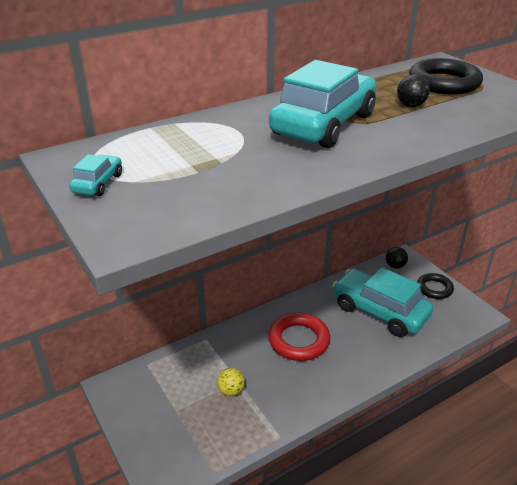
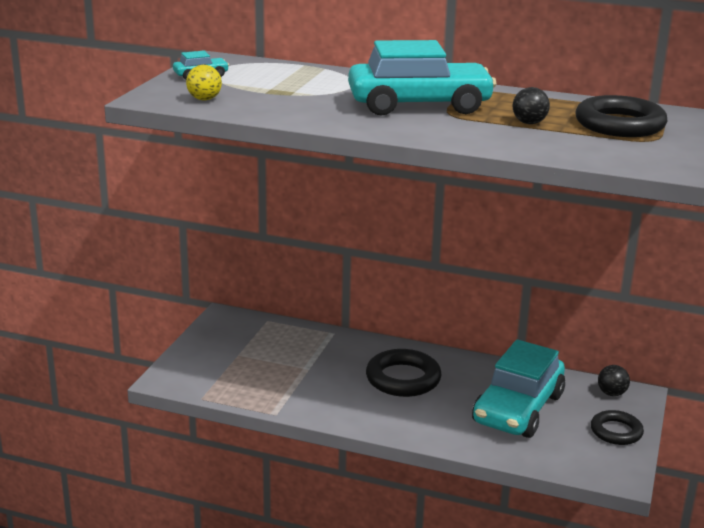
camera: 50 degrees right, 10 degrees down
yellow ball [217,368,245,396] -> yellow ball moved to [186,65,222,100]
red ring [268,313,330,361] -> black ring [366,349,442,397]
turquoise car [332,267,433,337] -> turquoise car turned 150 degrees counterclockwise [472,339,565,438]

